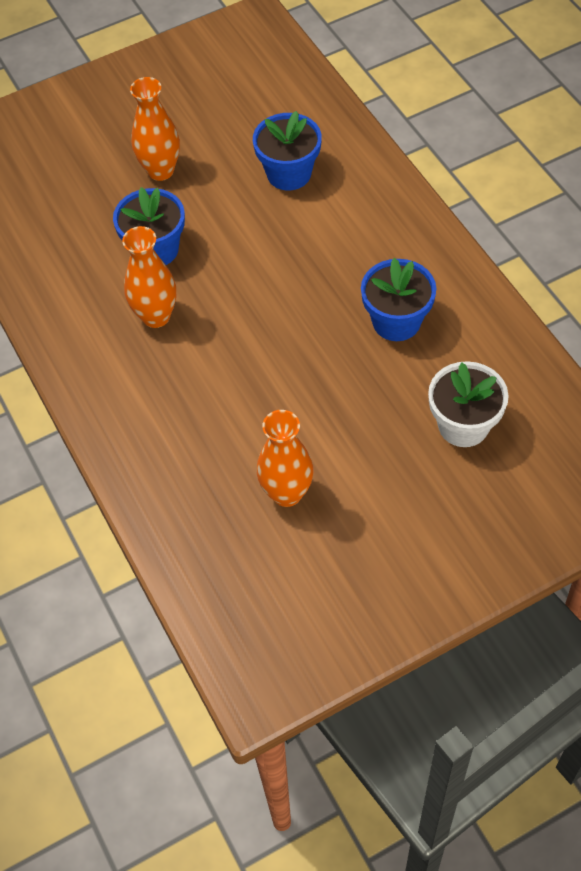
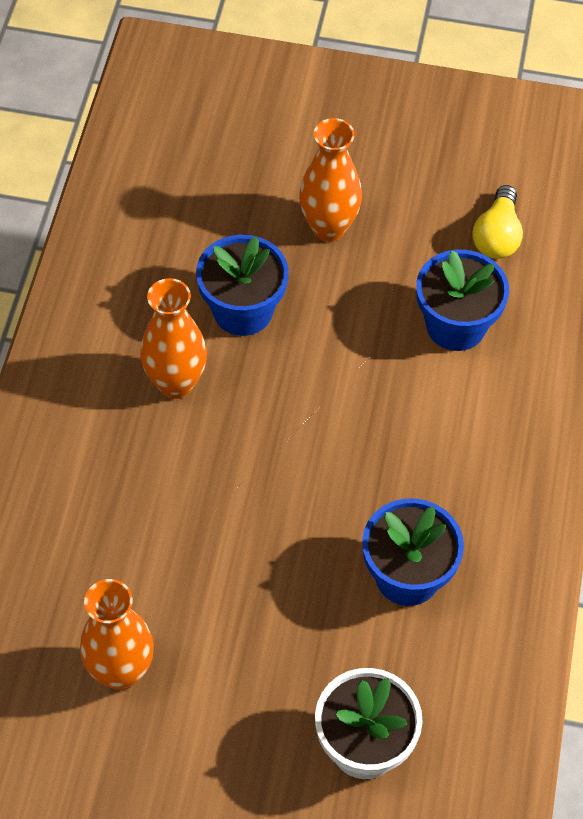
camera: 35 degrees right, 0 degrees up
none -> yellow light bulb [472,185,523,259]

